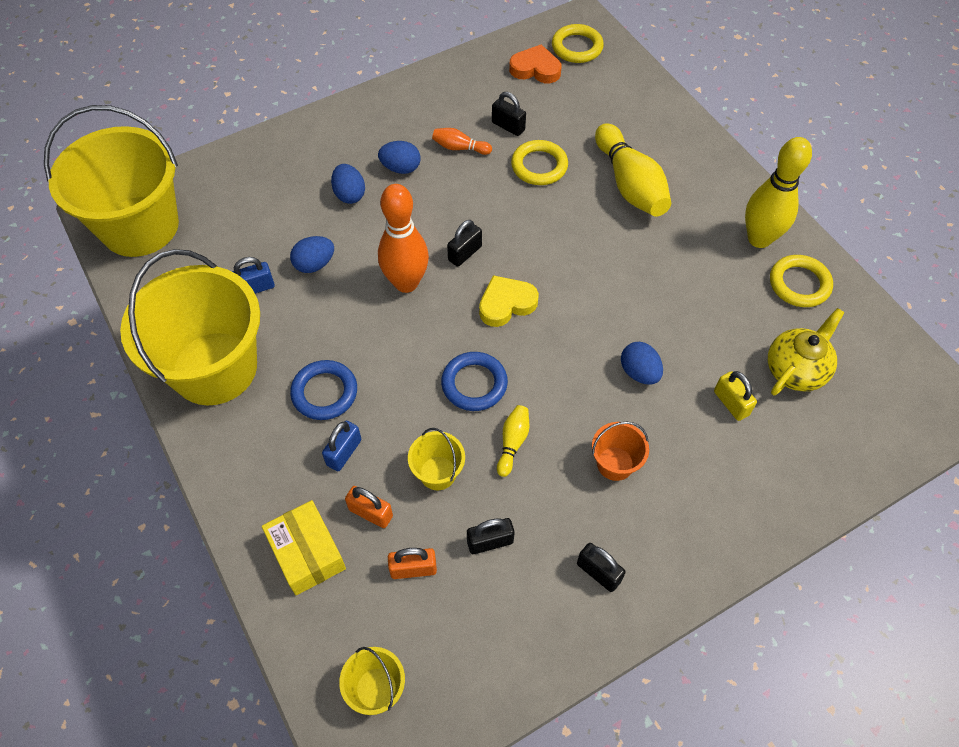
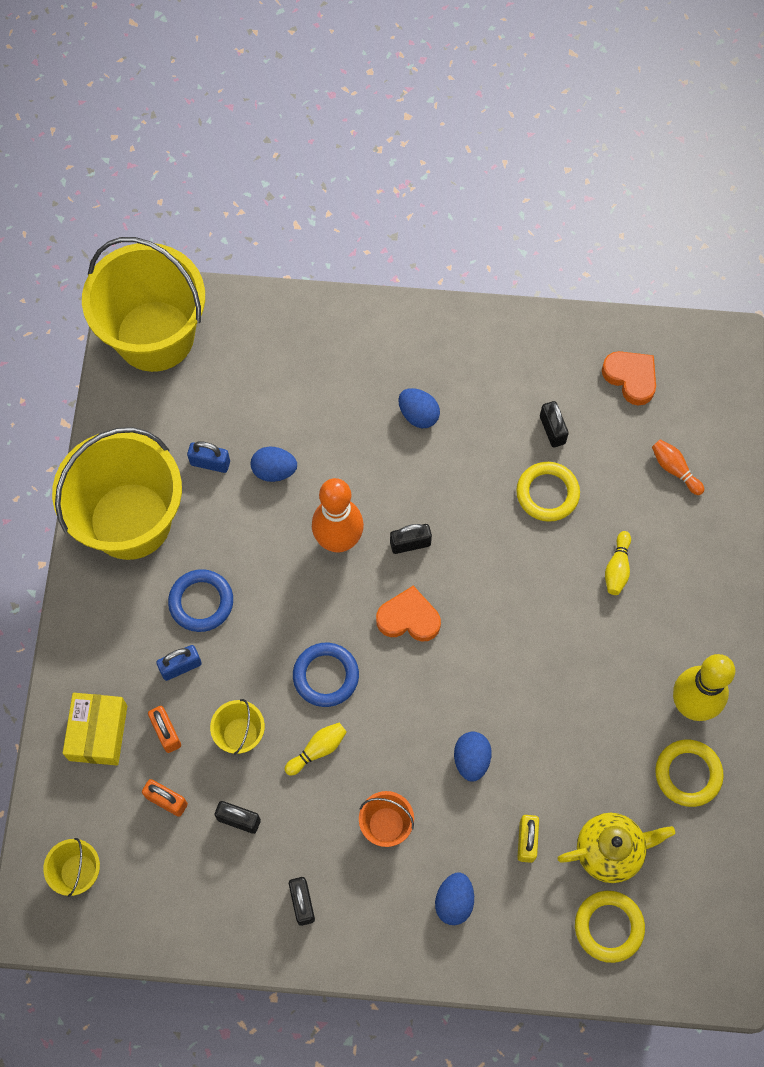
camera: 35 degrees right, 10 degrees up
blue egg [331,164,365,204] -> blue egg moved to [435,873,474,925]
orange bowling pin [432,128,492,155] -> orange bowling pin moved to [652,439,704,495]
yellow heart [479,275,539,327] -> orange heart [376,586,441,642]
yellow ring [552,24,604,63] -> yellow ring moved to [575,891,645,963]
yellow bowling pin [595,123,671,217] -> yellow bowling pin [605,531,631,595], size x0.48

